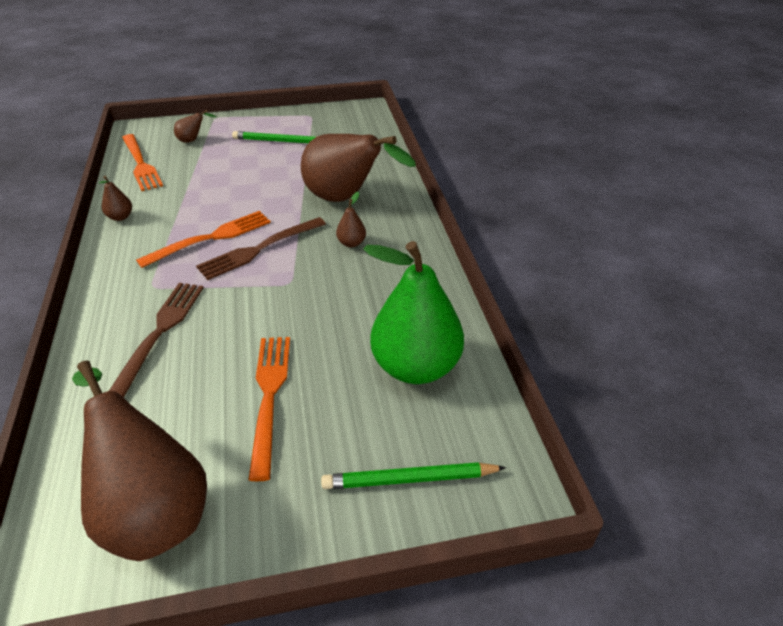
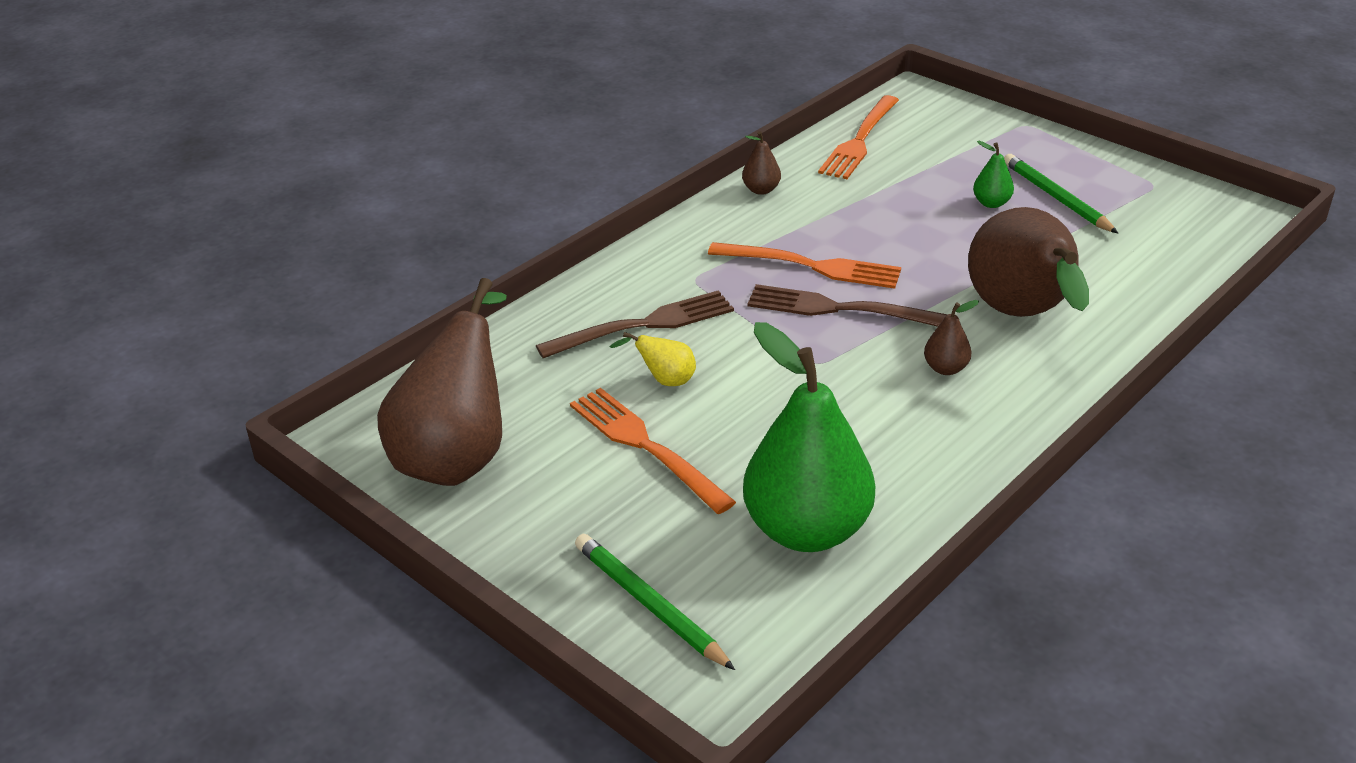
camera: 55 degrees right, 5 degrees down
brown pear [174,110,216,143] -> none
orange fork [248,337,290,481] -> orange fork turned 90 degrees counterclockwise [570,388,736,514]
none -> yellow pear [610,332,696,386]
none -> green pear [973,141,1014,208]

